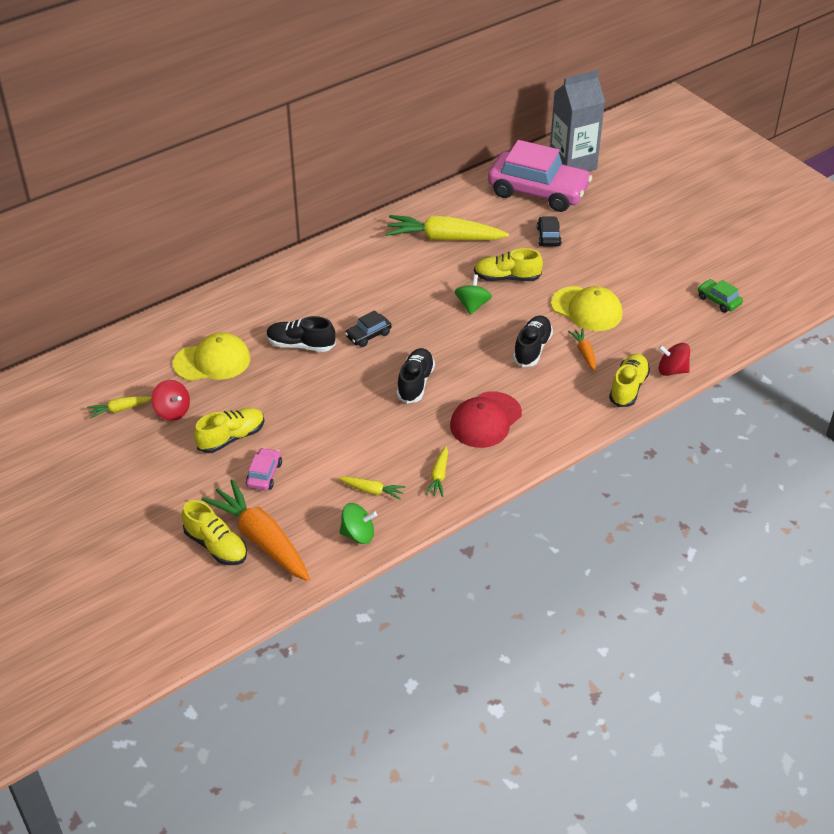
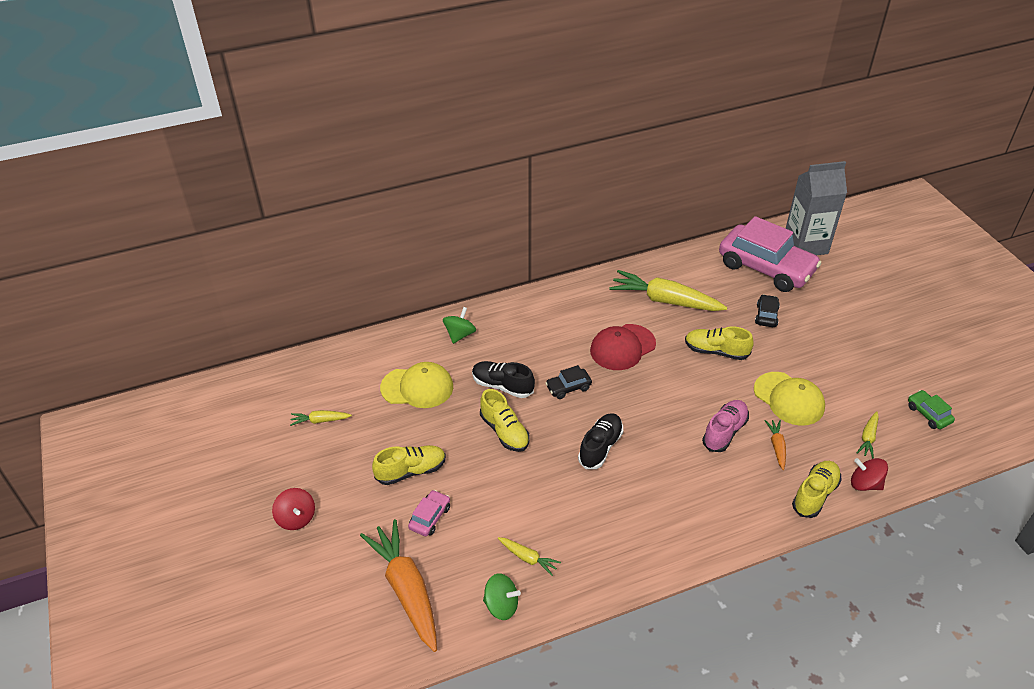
camera: 15 degrees right, 0 degrees up
red spinning top [152,380,190,421] -> red spinning top moved to [272,488,315,530]
yellow shoe [182,500,247,565] -> yellow shoe moved to [480,389,530,452]
yellow carrot [425,446,448,497] -> yellow carrot moved to [857,411,879,458]
red cap [450,392,522,448] -> red cap moved to [590,324,656,370]
green spinning top [455,274,492,315] -> green spinning top moved to [443,307,476,344]
black shoe [513,316,553,367] -> pink shoe [702,400,749,452]

